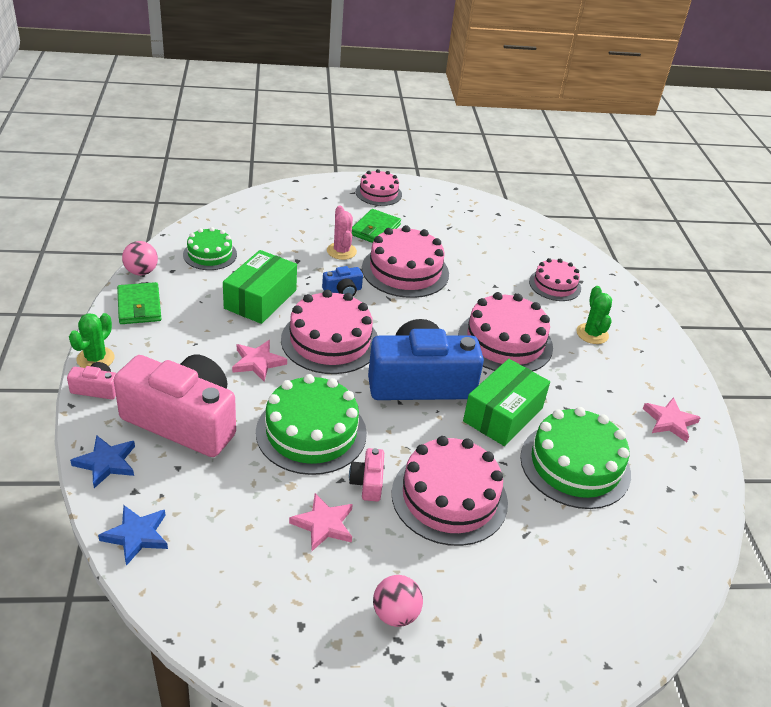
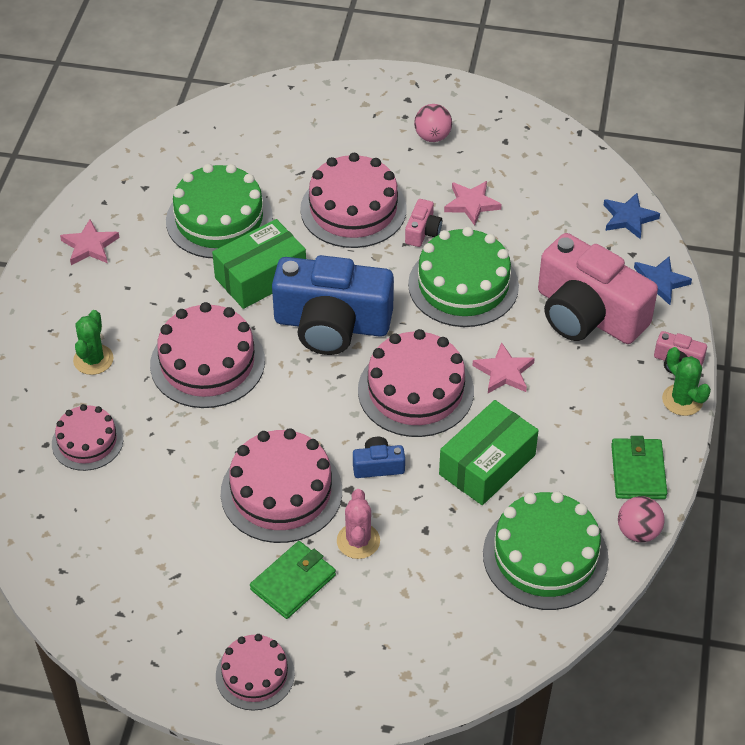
camera: 160 degrees left, 10 degrees up
green cactus [69,313,115,368] -> green cactus turned 75 degrees counterclockwise [662,347,711,416]
green cake [183,227,237,270] -> green cake [483,491,609,610], size x1.67

